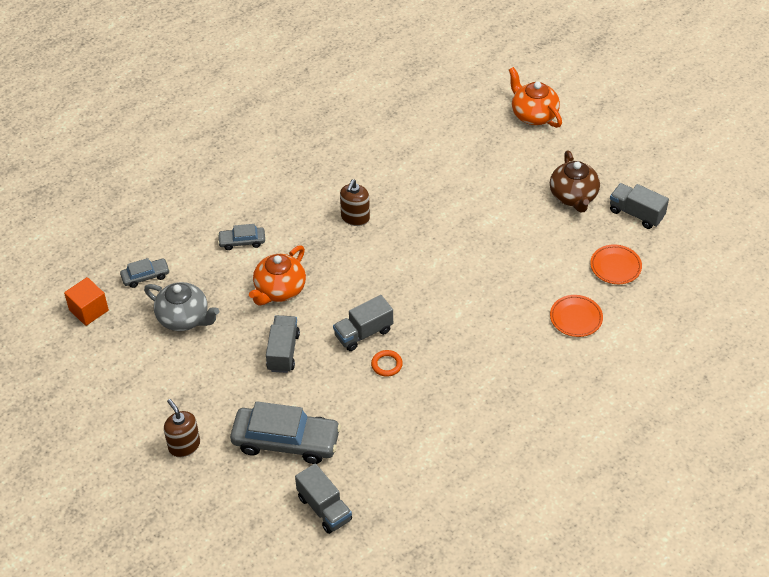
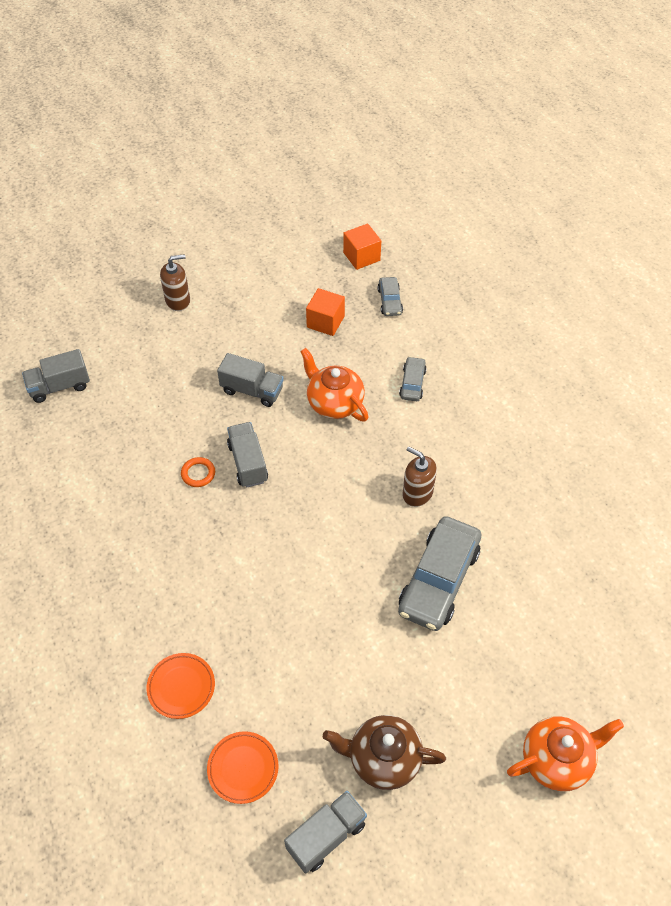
camera: 105 degrees right, 5 degrees up
grey teapot [144,282,219,331] -> orange cube [306,288,345,336]
grey car [230,401,341,464] -> grey car moved to [398,516,481,631]

